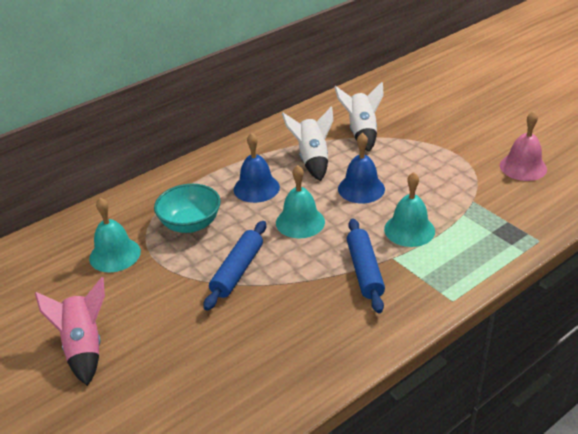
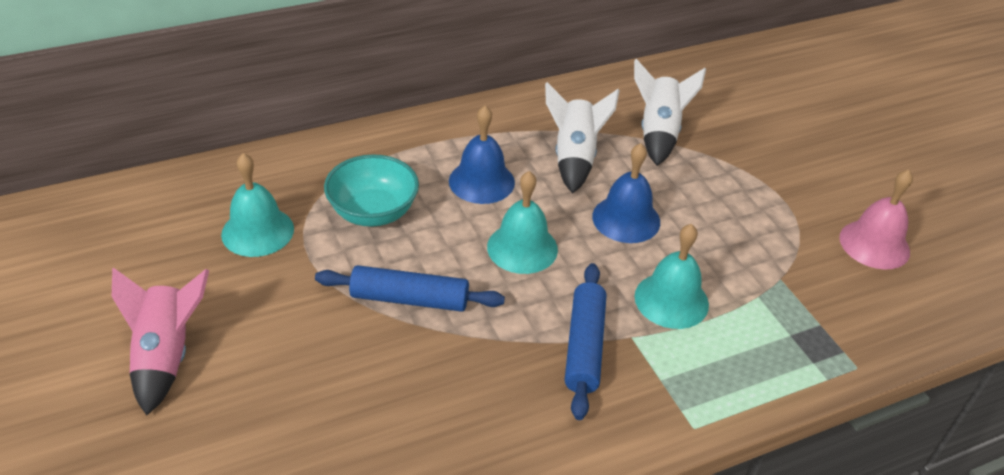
camera: 10 degrees right, 5 degrees up
blue rolling pin [203,221,266,311] -> blue rolling pin turned 60 degrees clockwise [315,265,505,312]

